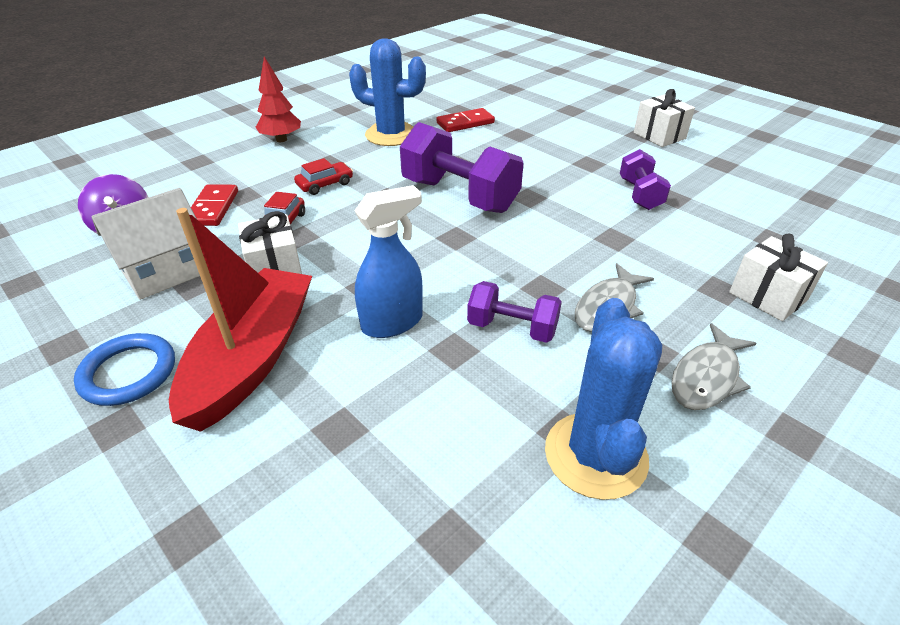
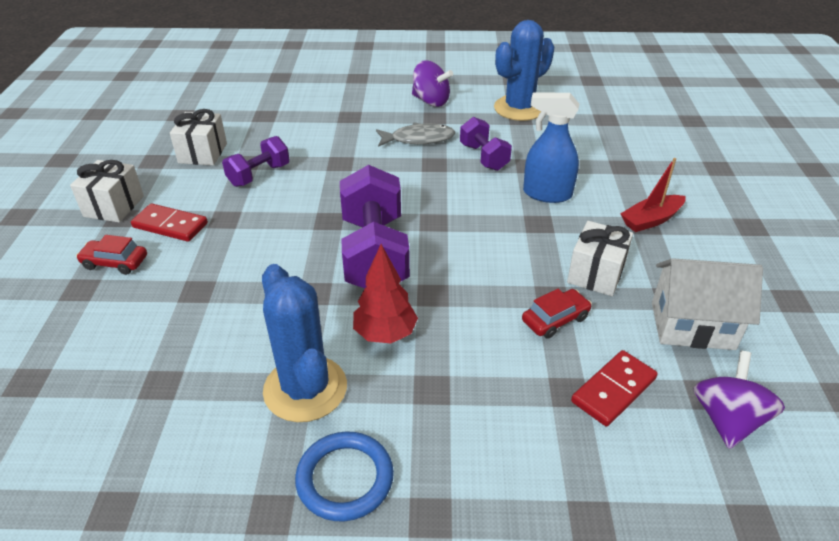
camera: 135 degrees left, 0 degrees up
blue ring [74,333,175,406] -> blue ring moved to [295,432,394,522]
red boat [169,208,312,432] -> red boat [621,158,686,232], size x0.51
red tree [256,56,301,142] -> red tree moved to [353,244,418,343]
red car [294,158,353,195] -> red car moved to [76,235,147,275]
red domino [436,108,495,132] -> red domino moved to [131,203,208,242]
grey fish [671,323,757,410] -> purple spinning top [412,60,453,107]
white gift [729,234,828,321] -> white gift moved to [170,109,227,165]

